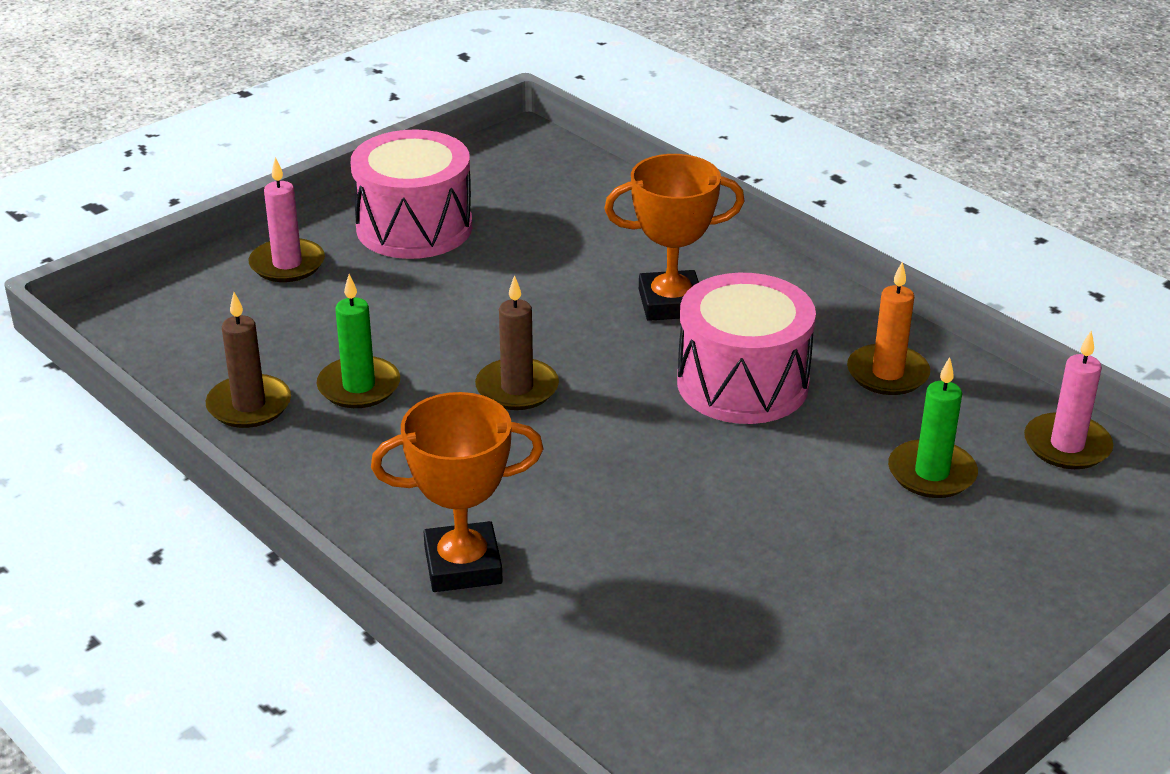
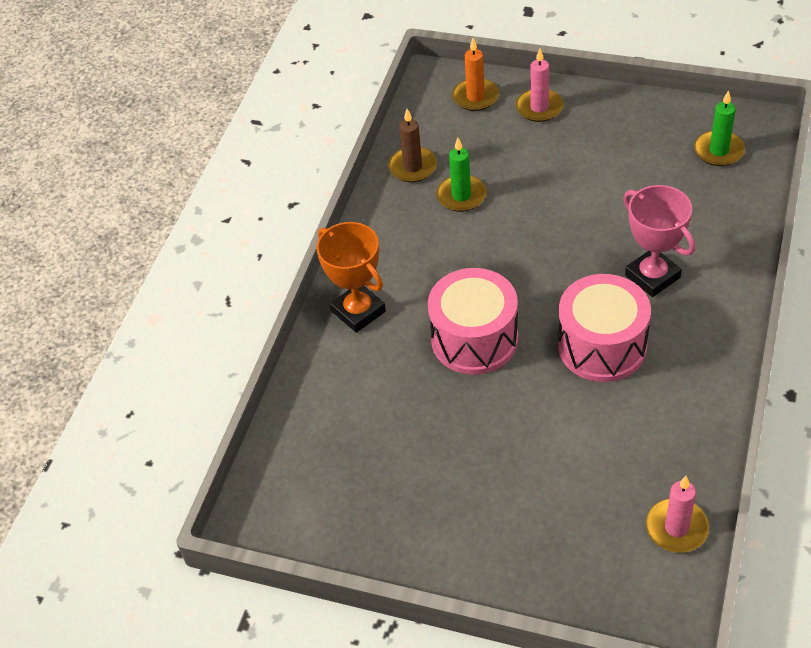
camera: 65 degrees right, 15 degrees up
pink drum [351,130,472,259] -> pink drum moved to [428,268,518,375]
brown candle [475,275,559,410] -> none
orange trophy [604,154,745,321] -> pink trophy [623,185,695,297]
orange candle [847,262,930,395] -> orange candle moved to [452,38,499,111]
green candle [888,357,978,498] -> green candle moved to [694,90,745,166]

